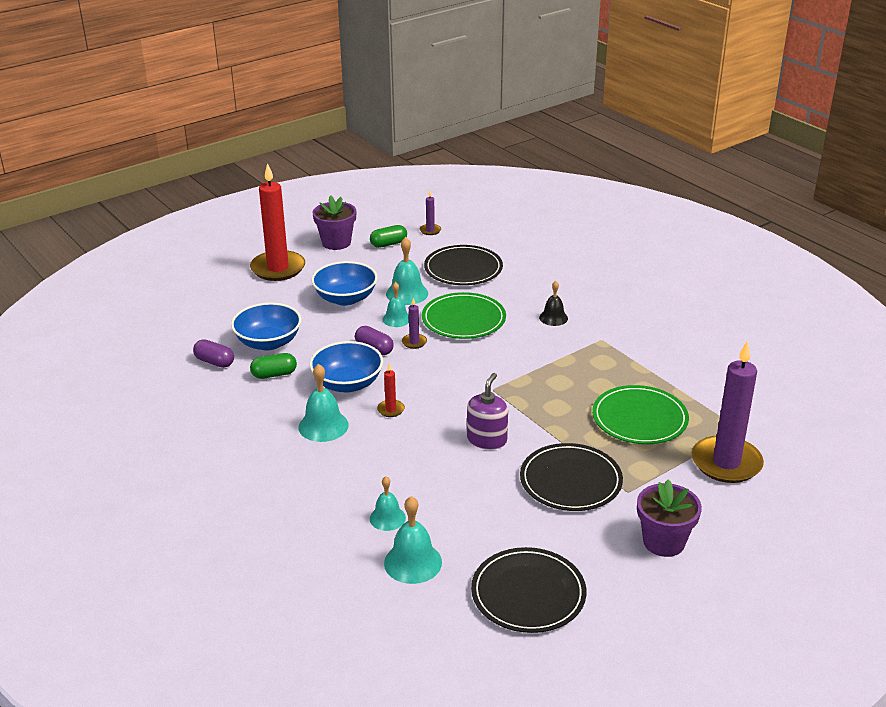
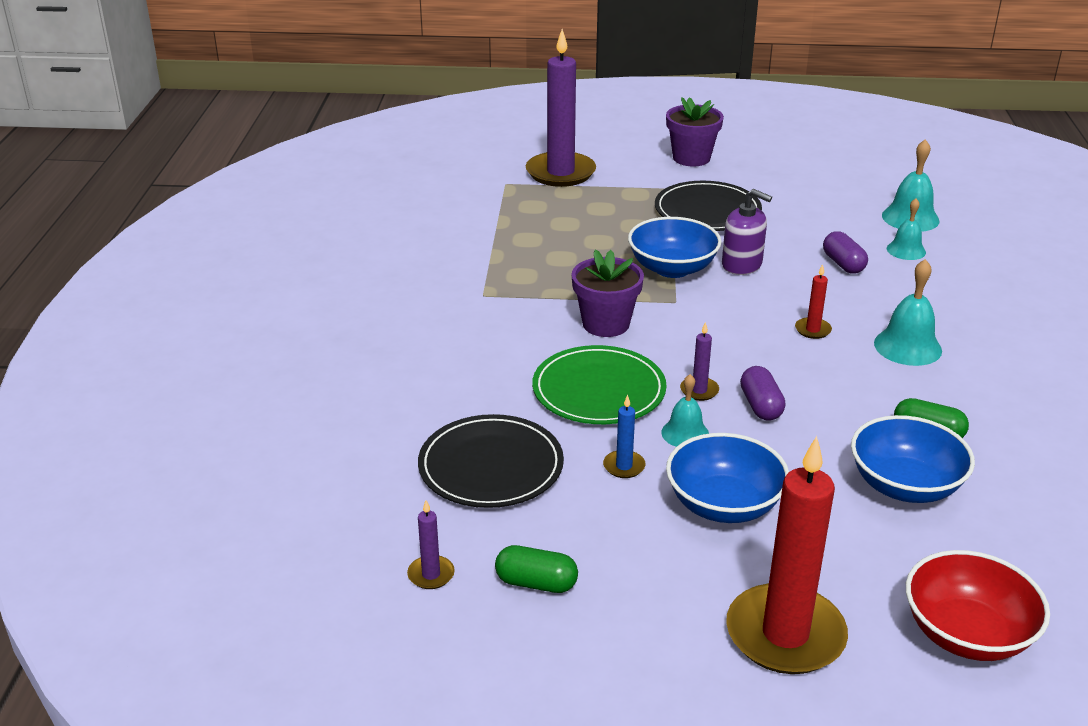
camera: 140 degrees left, 0 degrees up
purple capsule [193,339,234,368] -> purple capsule moved to [823,231,868,274]
blue bowl [310,341,383,393] -> blue bowl moved to [628,217,721,278]
purple flower pot [313,195,357,250] -> purple flower pot moved to [571,249,644,337]
turquoise bell [386,237,428,305] -> blue candle [603,395,646,478]
purple soap dispenser [467,373,508,450] -> purple soap dispenser turned 120 degrees counterclockwise [722,189,772,275]
black plate [471,547,586,633] -> none
black bell [539,281,568,326] -> none
green plate [592,385,689,444] -> none
none -> red bowl [906,550,1050,661]

